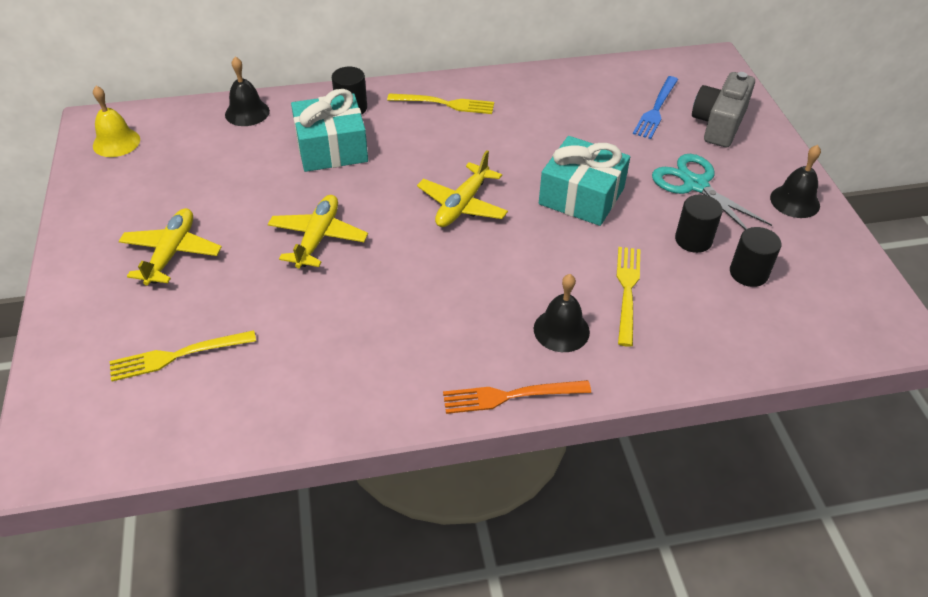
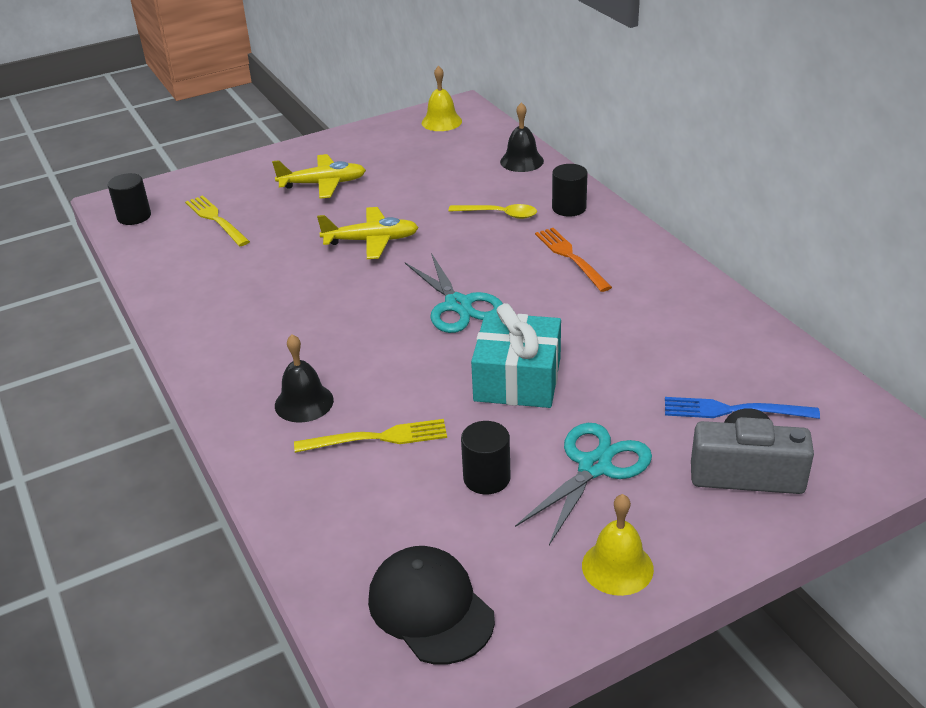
camera: 75 degrees right, 10 degrees down
turquoise gift [291,89,368,172] -> yellow spoon [448,204,537,219]
yellow fork [387,93,494,114] -> none
yellow plane [417,150,508,227] -> turquoise scissors [405,253,503,333]
orange fork [443,380,591,414] -> orange fork moved to [535,228,612,292]
black cylinder [730,227,781,287] -> black cylinder moved to [108,173,151,225]
black bell [770,145,821,218] -> yellow bell [582,494,654,596]
none -> black cap [368,546,495,664]

